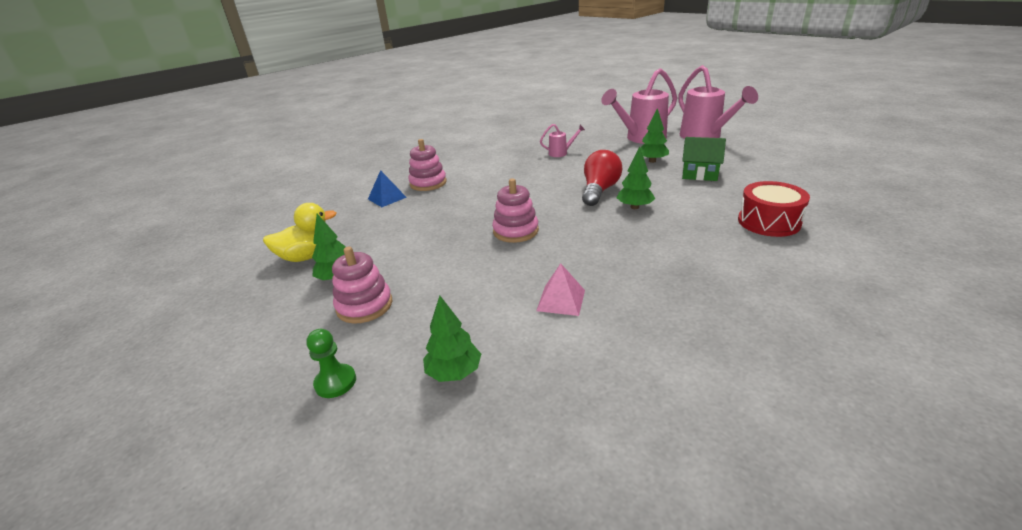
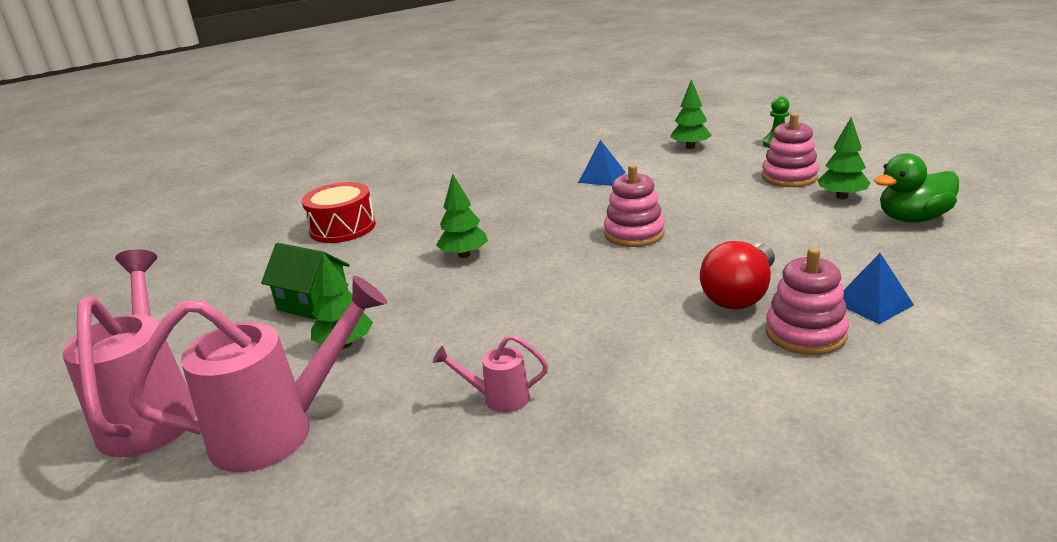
camera: 170 degrees left, 5 degrees down
yellow duck [263,203,337,262] -> green duck [874,153,959,222]
pink pyramid [536,263,585,316] -> blue pyramid [578,140,625,186]
red light bulb [582,150,623,206] -> red light bulb moved to [700,241,775,310]

